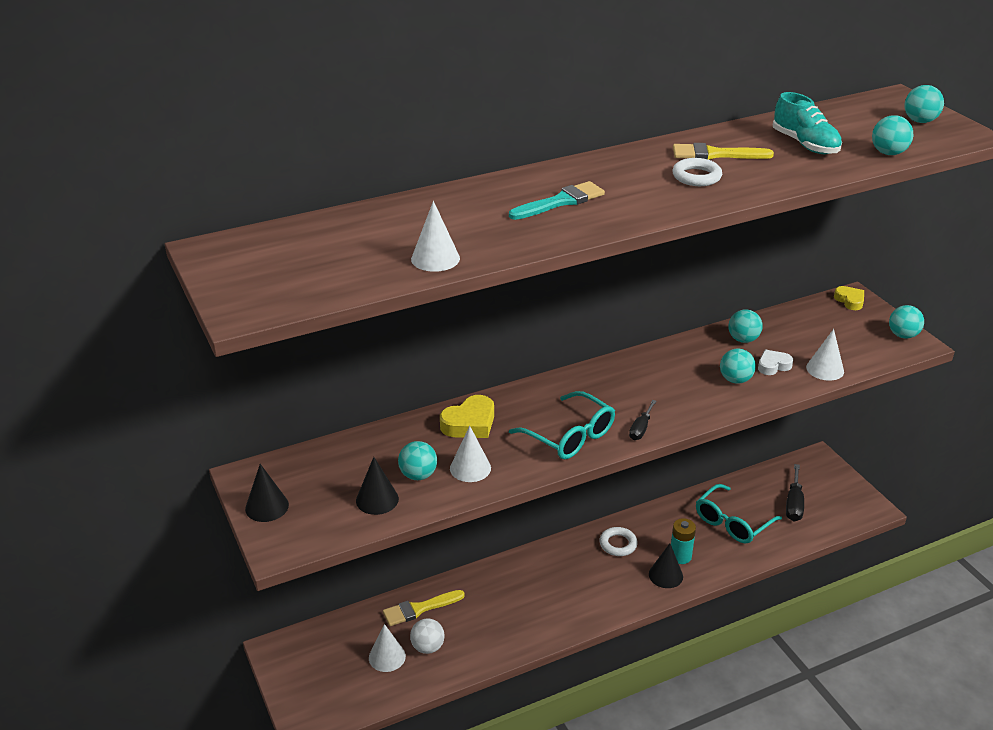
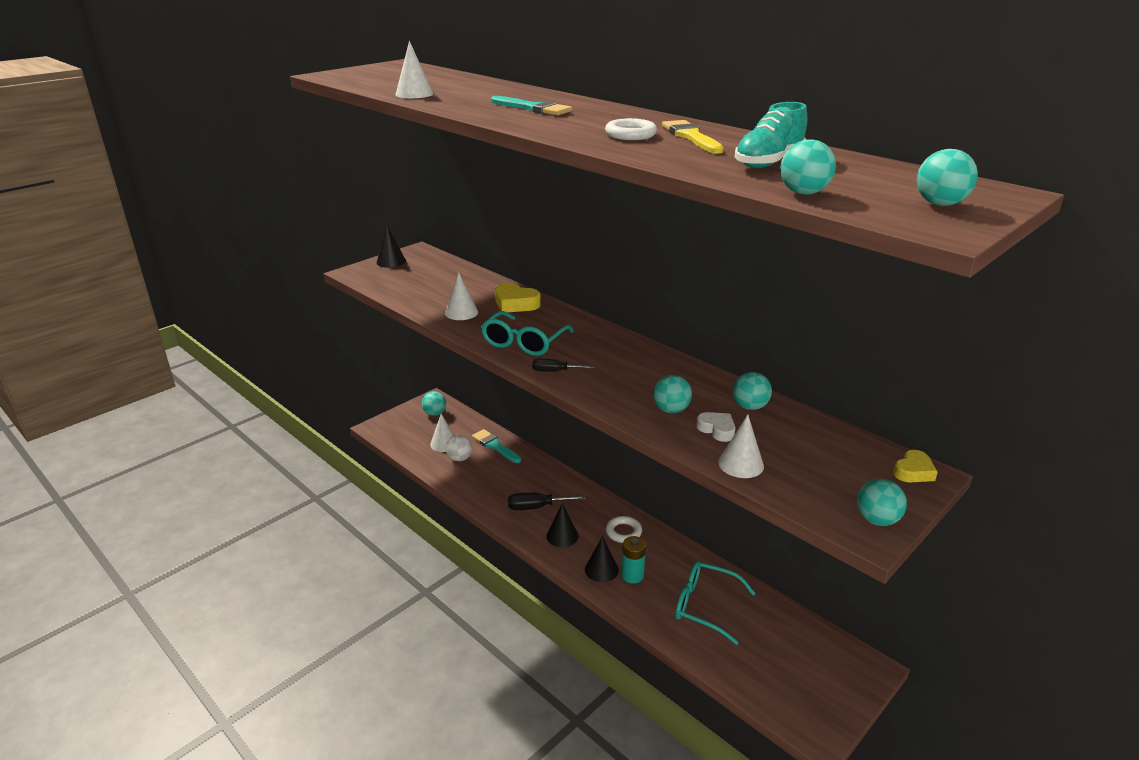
camera: 70 degrees right, 5 degrees down
black cone [356,457,399,515] -> black cone moved to [546,503,578,547]
yellow brush [383,590,465,626] -> turquoise brush [472,429,521,463]
turquoise ball [398,441,437,480] -> turquoise ball moved to [422,391,446,416]
black screwdriver [786,464,804,521] -> black screwdriver moved to [508,493,586,510]

